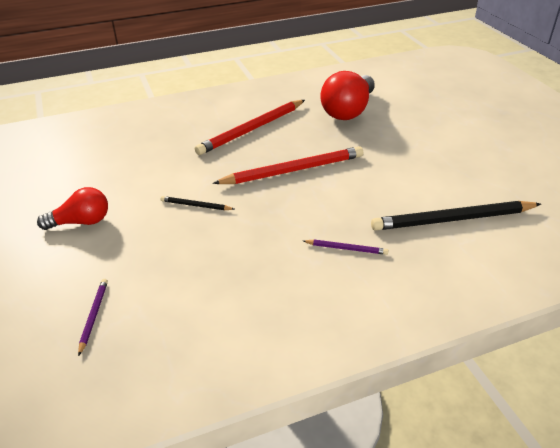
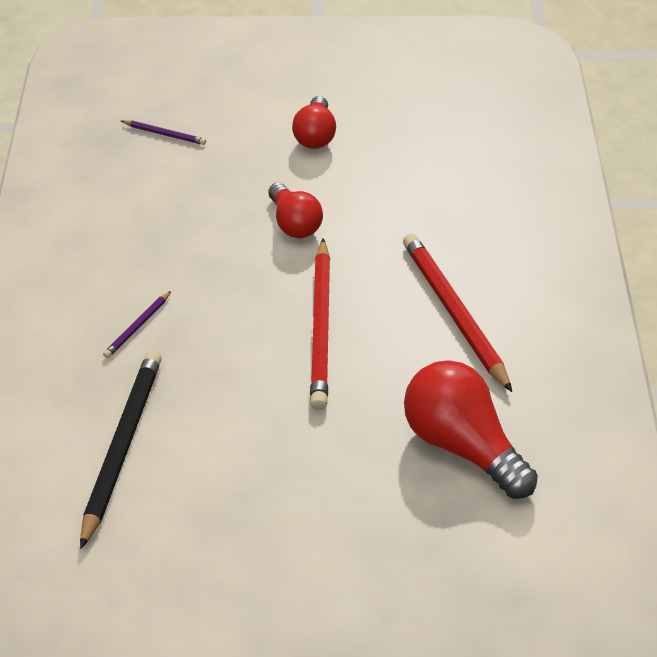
camera: 110 degrees right, 5 degrees up
black pencil [161,196,234,210] -> red light bulb [268,183,323,238]

